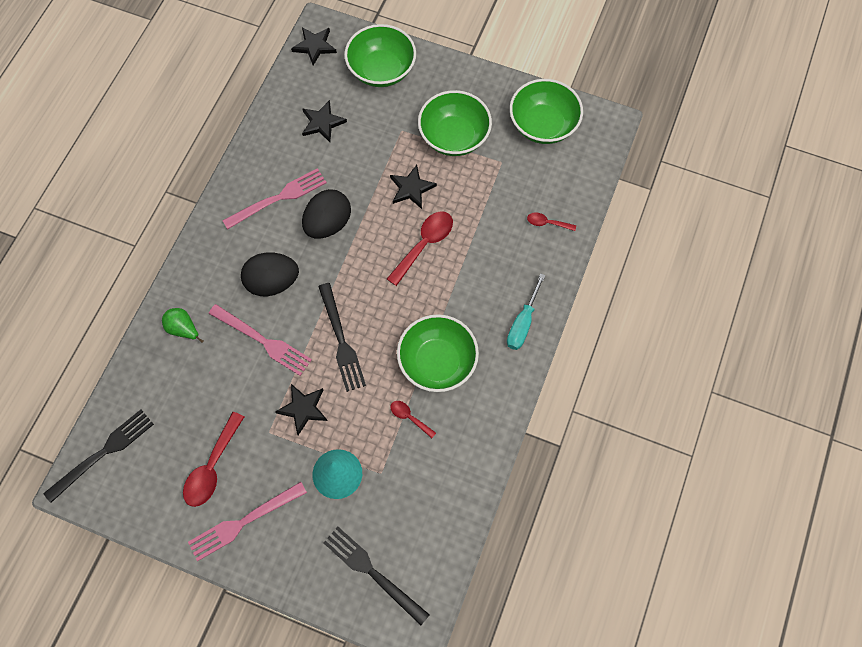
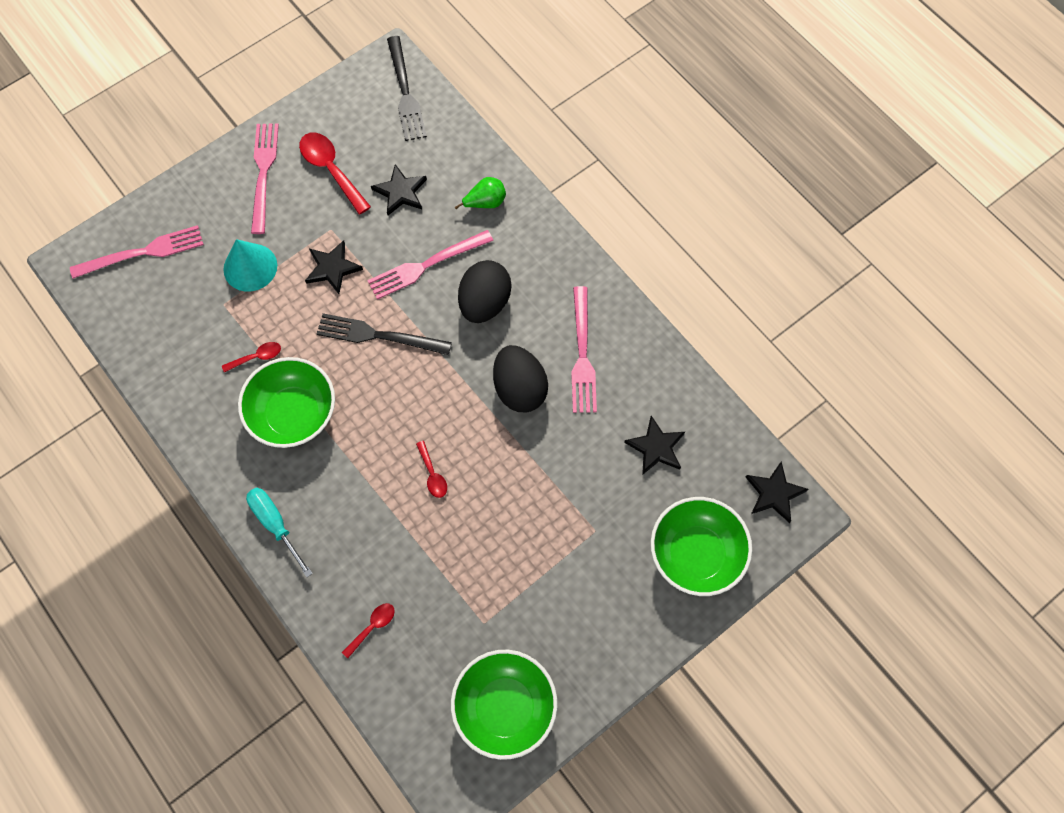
camera: 120 degrees right, 0 degrees up
black fork [323,527,430,625] -> pink fork [70,225,204,279]
red spoon [387,212,453,286] -> red spoon [416,441,447,498], size x0.54
black star [390,165,437,209] -> black star moved to [371,164,427,215]
green bowl [418,90,492,156] -> none

